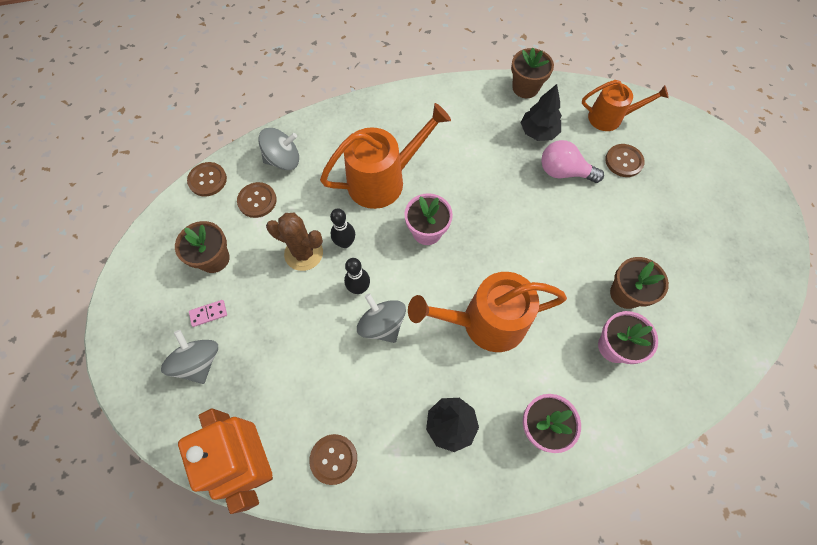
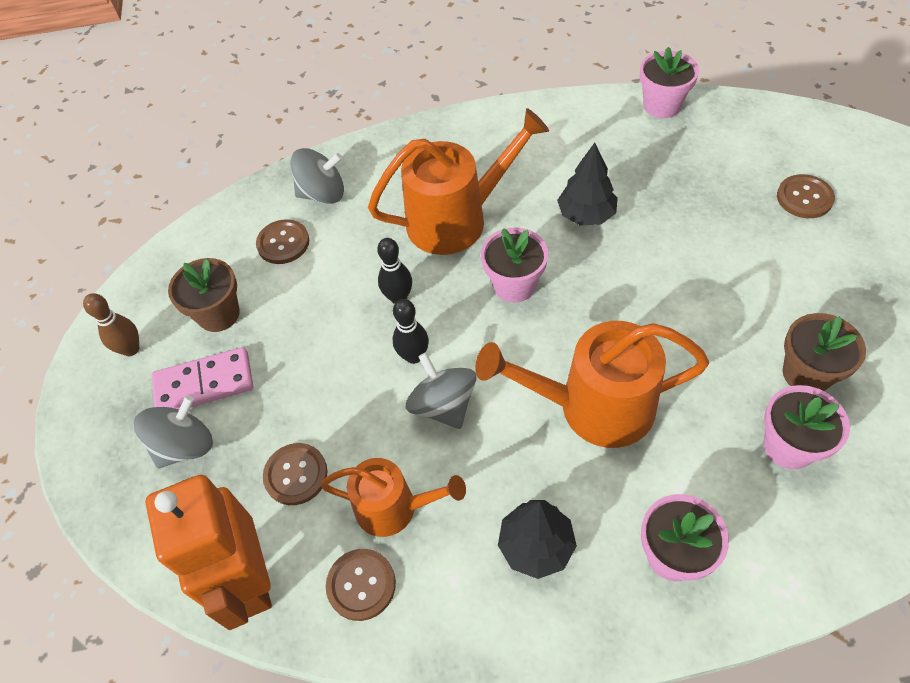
camera: 10 degrees right, 10 degrees down
grey spinning top [161,330,218,384] -> grey spinning top turned 60 degrees clockwise [134,396,213,468]
brown button [187,162,227,197] -> brown button moved to [263,443,328,505]
pink domino [189,300,227,327] -> pink domino [152,347,253,409], size x1.98
brown cactus [266,213,323,271] -> none
brown flower pot [511,47,554,98] -> pink flower pot [640,47,699,118]
black tree [521,84,562,141] -> black tree moved to [557,143,618,225]
pink light bulb [541,140,604,183] -> none
orange watering can [582,80,669,131] -> orange watering can moved to [320,458,466,537]
none -> brown bowling pin [83,293,139,356]

